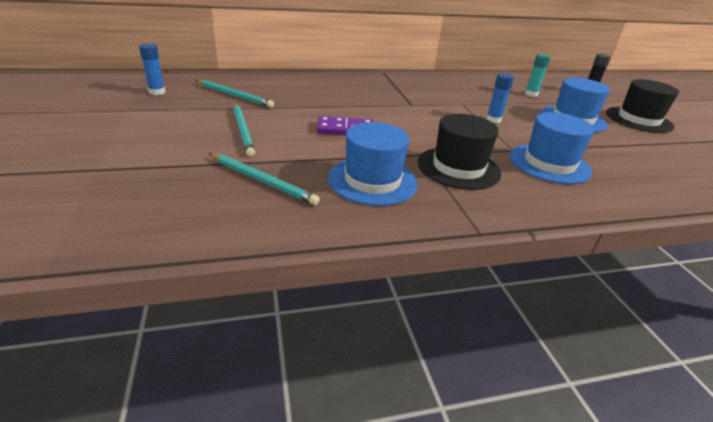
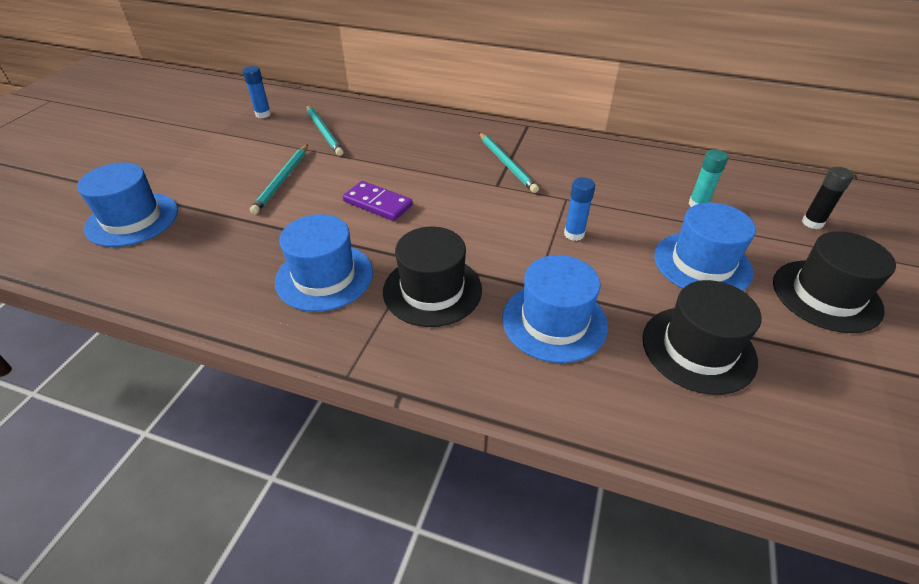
camera: 35 degrees right, 10 degrees up
turquoise pencil [209,153,320,205] -> turquoise pencil moved to [479,133,539,193]
none -> blue hat [77,163,178,247]
none -> black hat [643,280,761,395]

